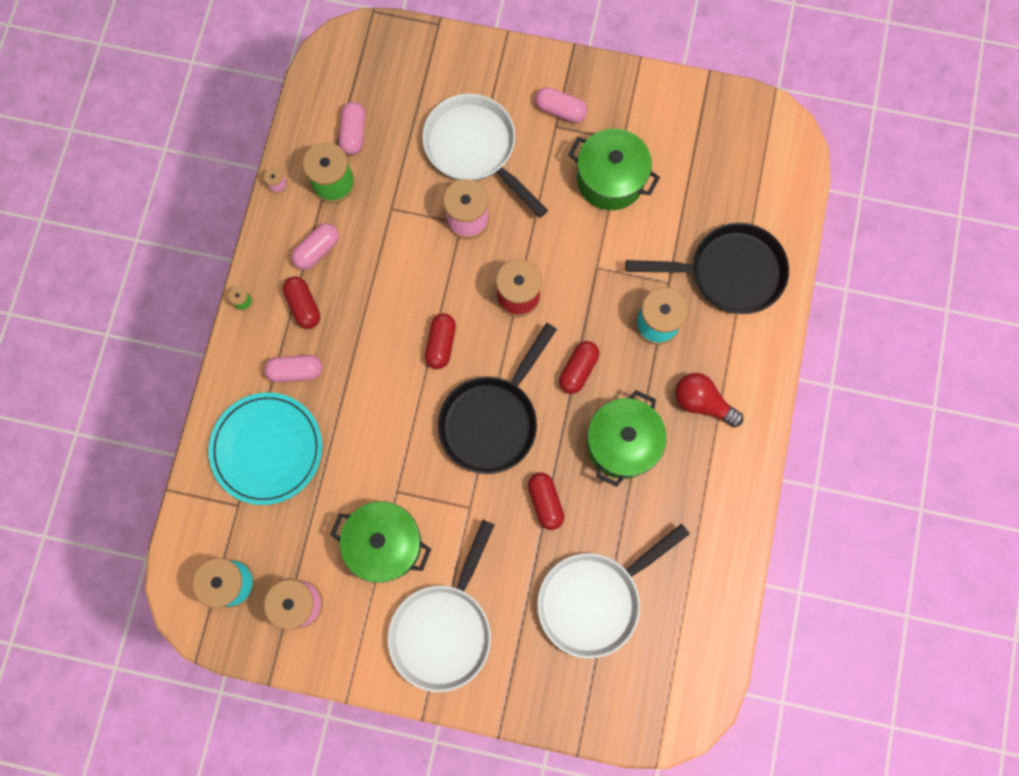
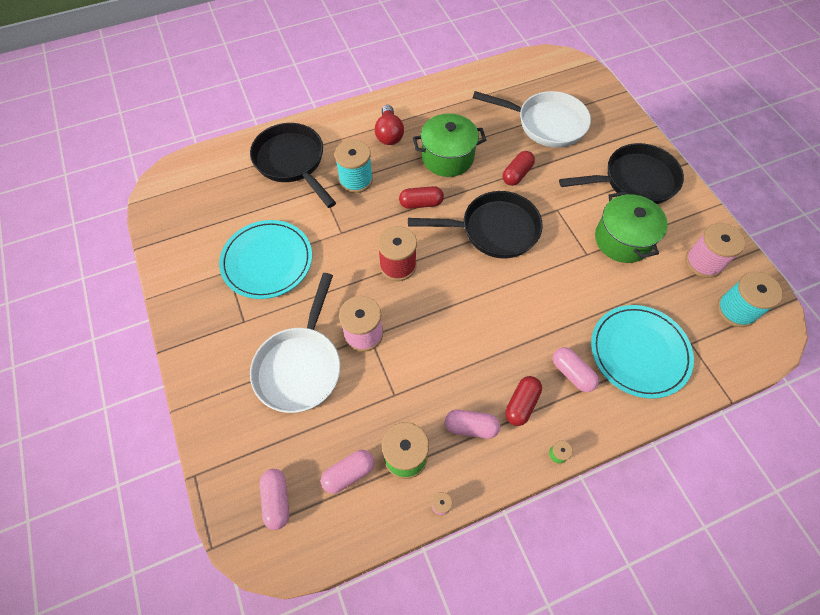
camera: 125 degrees left, 15 degrees down
white pan [388,520,495,692] -> black pan [559,143,684,204]
red capsule [425,313,456,369] -> none
pink capsule [535,87,587,123] -> pink capsule moved to [260,469,289,530]
green pot [568,129,660,210] -> turquoise plate [219,220,312,299]

